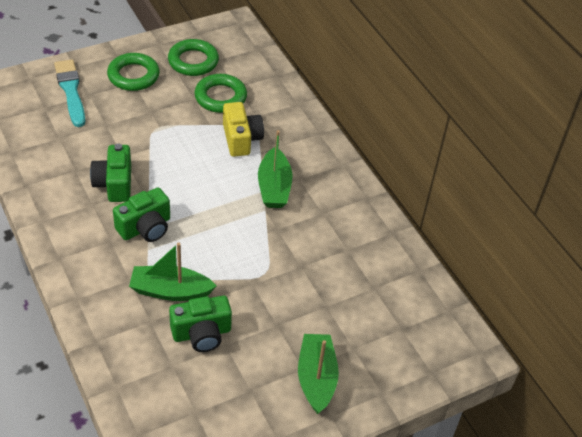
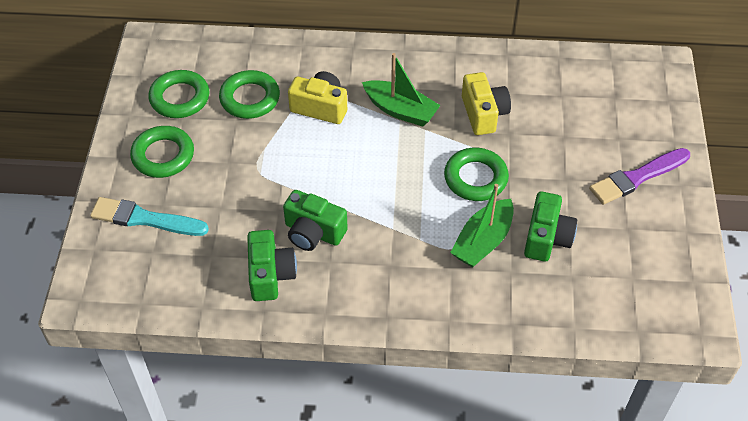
camera: 55 degrees left, 5 degrees up
green camera [113,187,170,242] -> green camera moved to [247,230,297,301]
green boat [298,334,339,414] -> purple brush [589,148,690,205]
none -> green ring [444,148,509,201]
none -> yellow camera [462,72,511,135]

